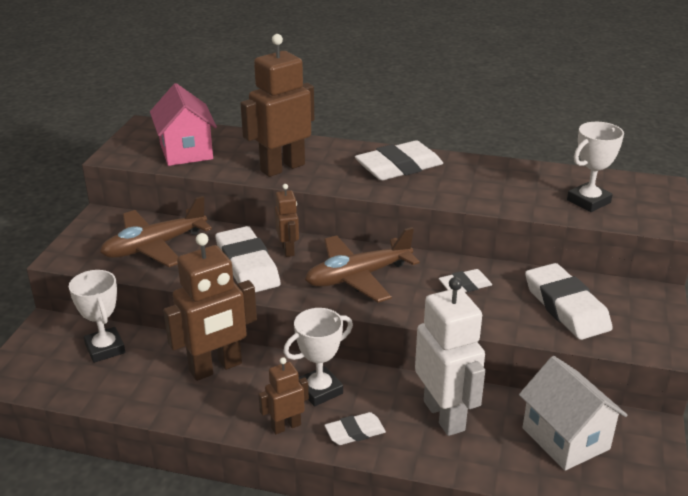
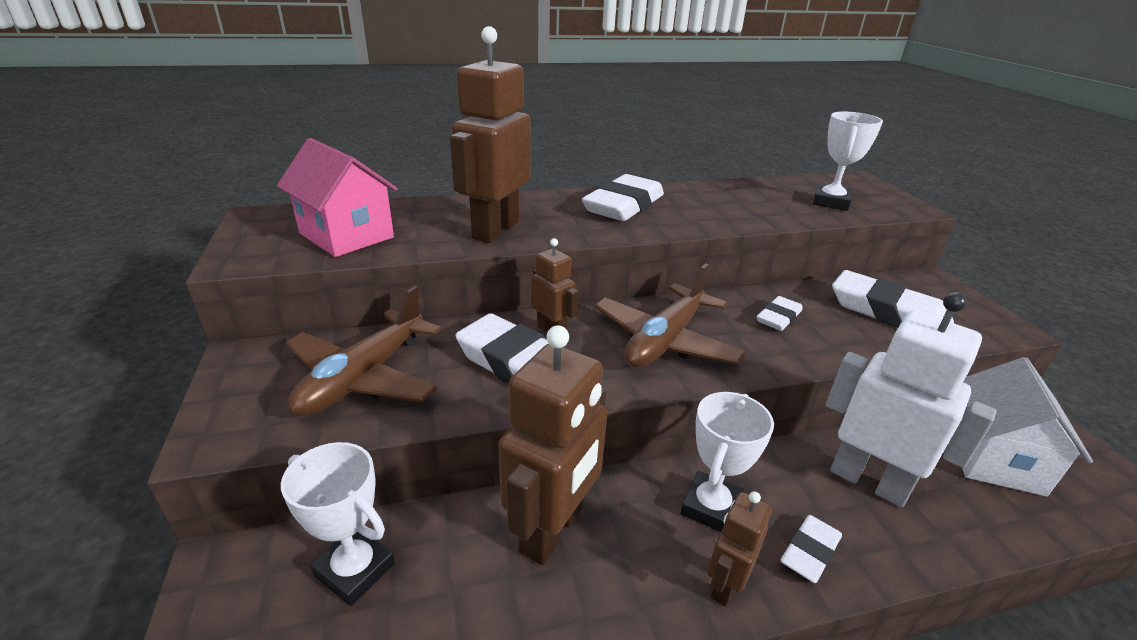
camera: 30 degrees left, 0 degrees up
white house [519,356,628,471] -> white house turned 75 degrees clockwise [958,357,1093,497]

